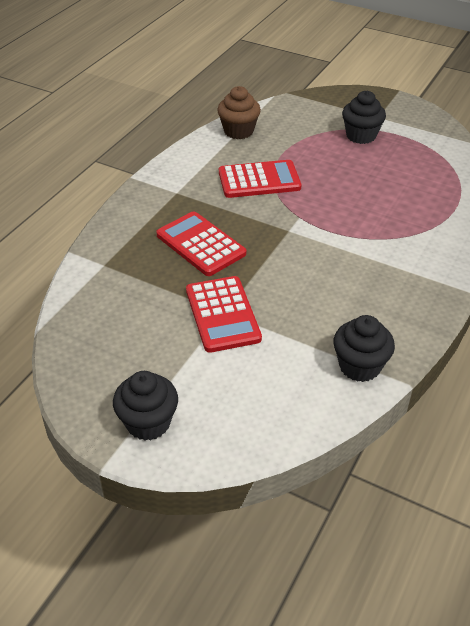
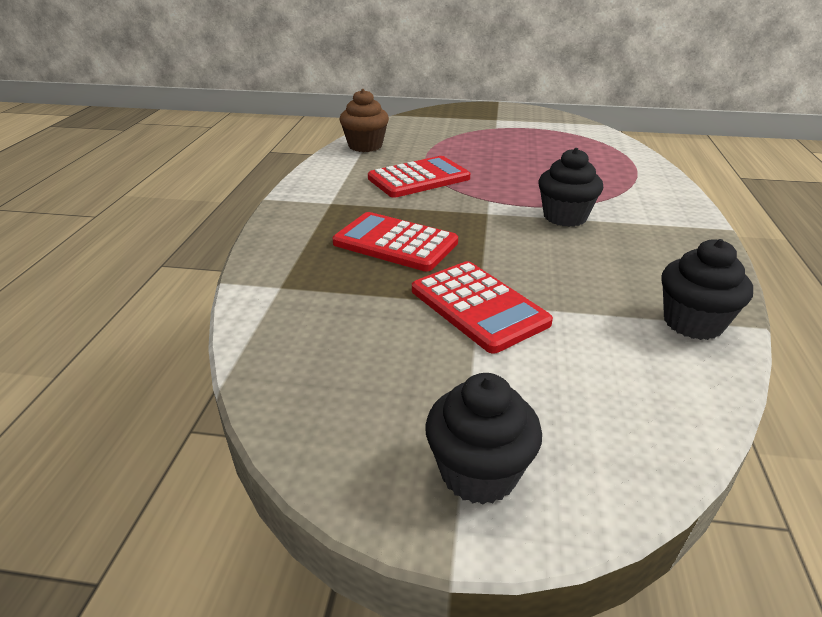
camera: 20 degrees left, 10 degrees down
black cupcake [342,91,386,144] -> black cupcake moved to [538,148,603,227]

